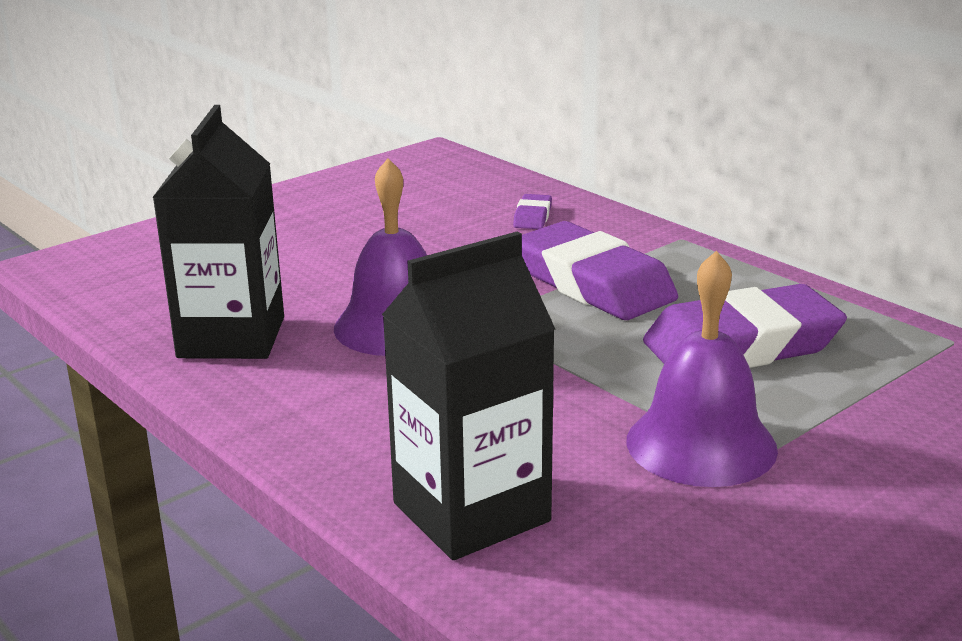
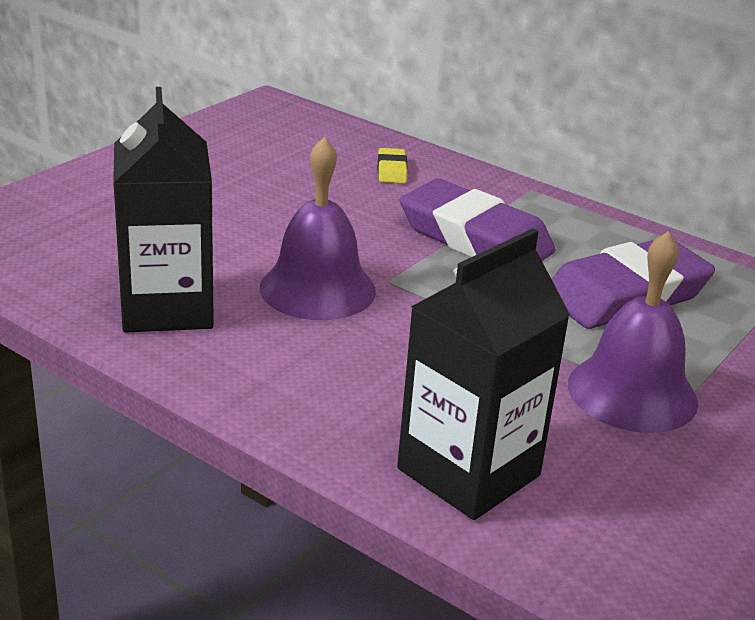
camera: 15 degrees left, 5 degrees up
purple eraser [513,194,552,229] -> yellow eraser [378,148,407,183]

